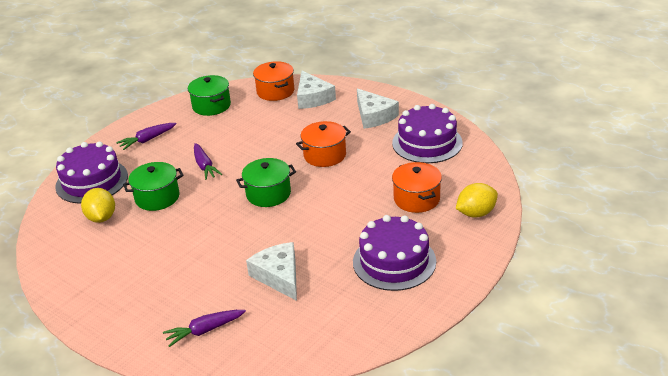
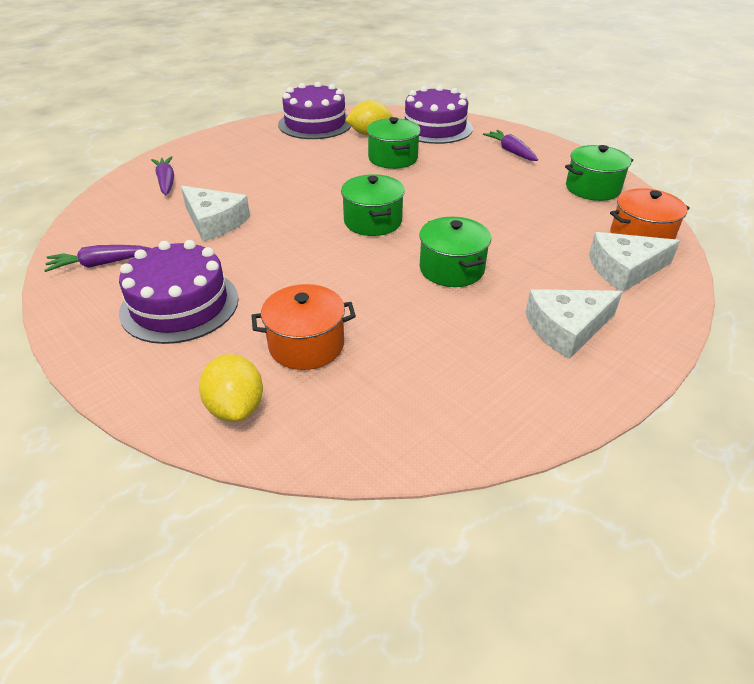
camera: 95 degrees right, 5 degrees up
purple carrot [194,143,222,180] -> purple carrot moved to [44,245,151,272]
white cheese [246,242,297,301] -> white cheese turned 60 degrees clockwise [181,186,250,241]
orange pot [296,121,351,167] -> green pot [419,217,491,287]
purple cake [392,104,463,163] -> purple cake moved to [278,82,351,139]

